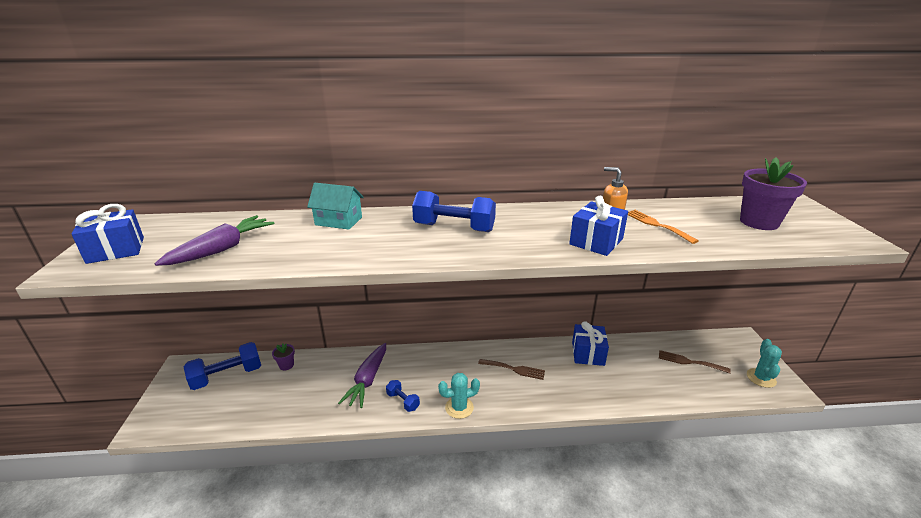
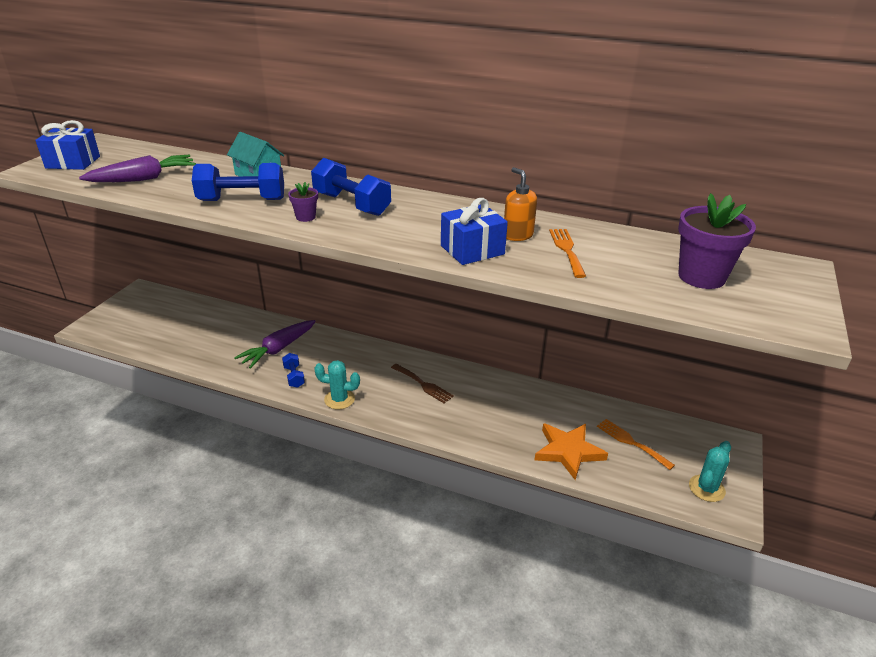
camera: 25 degrees right, 5 degrees up
blue dumbbell [184,342,261,390] -> blue dumbbell moved to [192,163,284,201]
purple flower pot [272,343,295,370] -> purple flower pot moved to [288,182,318,222]
blue gift [572,321,609,366] -> none
brown fork [659,350,731,374] -> orange fork [597,419,675,470]
none -> orange star [534,423,608,480]

